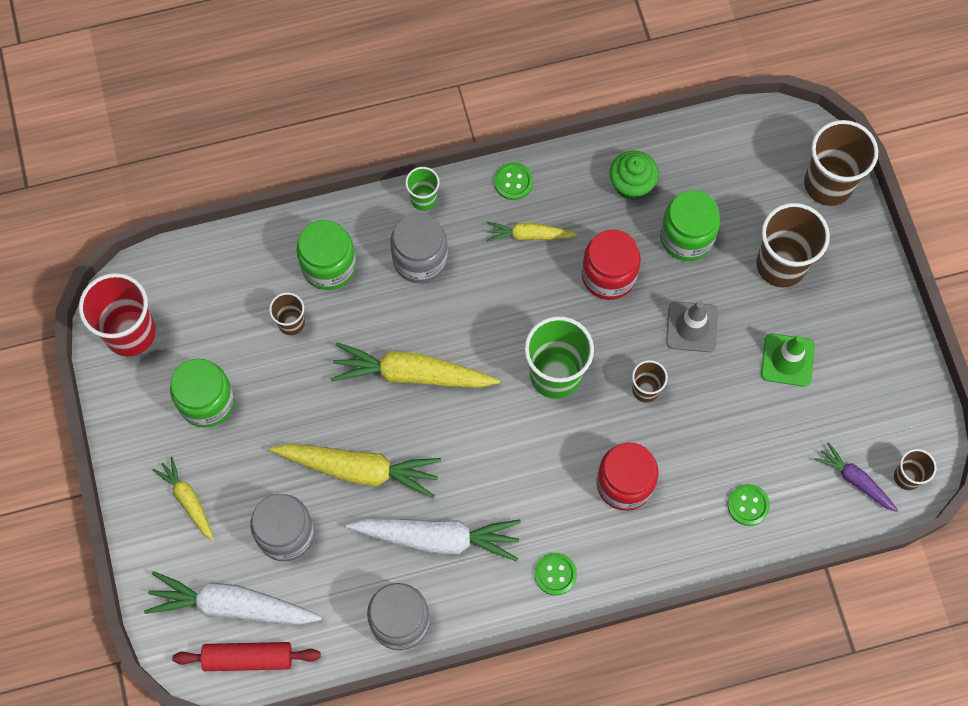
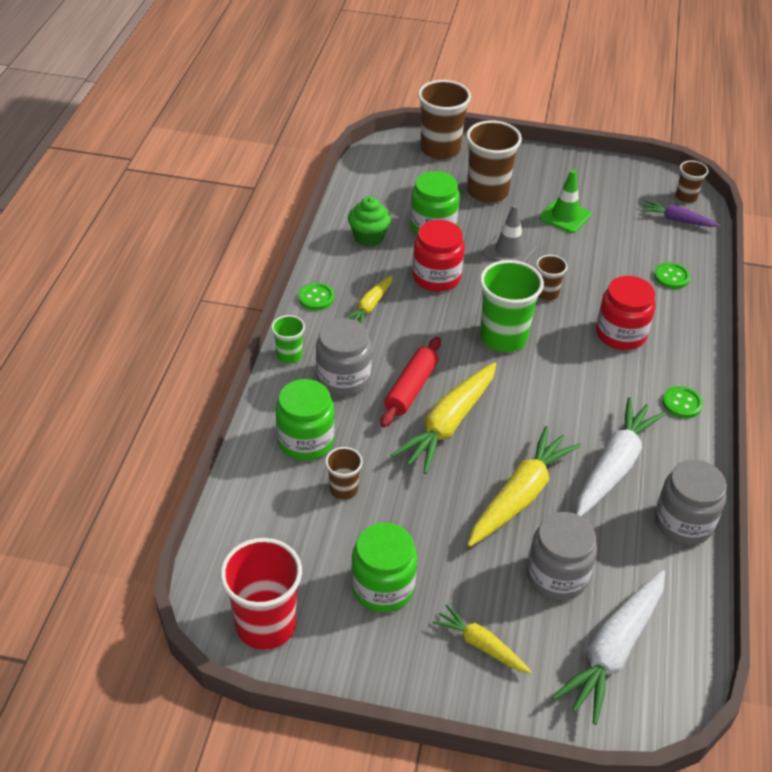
camera: 65 degrees left, 25 degrees down
yellow carrot [153,457,214,541] -> yellow carrot turned 45 degrees clockwise [432,604,532,674]
red rolling pin [172,642,321,671] -> red rolling pin moved to [380,337,441,427]
purple carrot [815,442,898,512] -> purple carrot turned 45 degrees clockwise [642,200,719,227]

